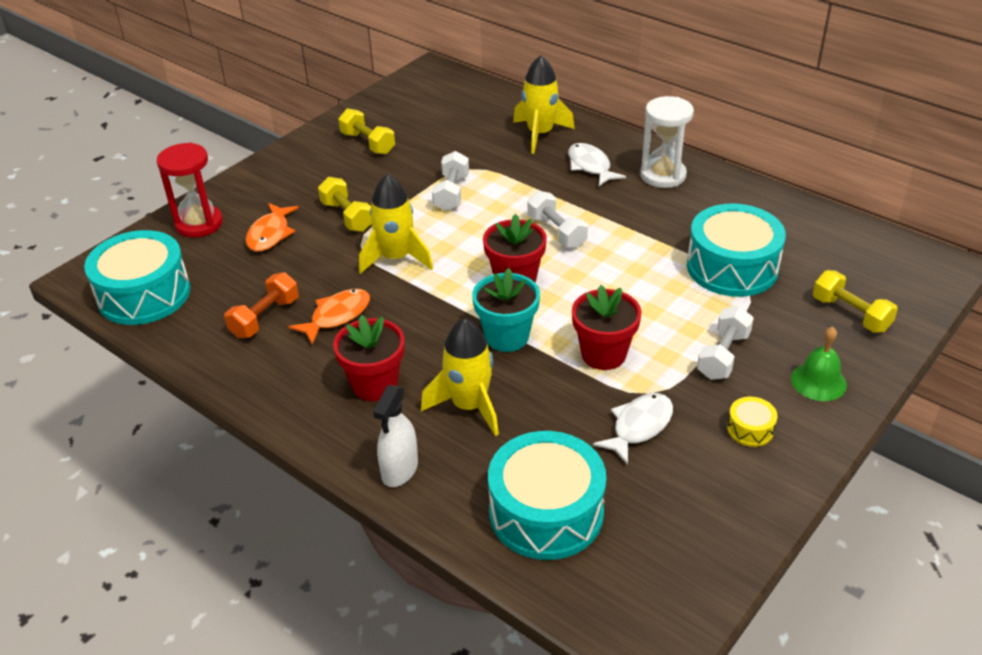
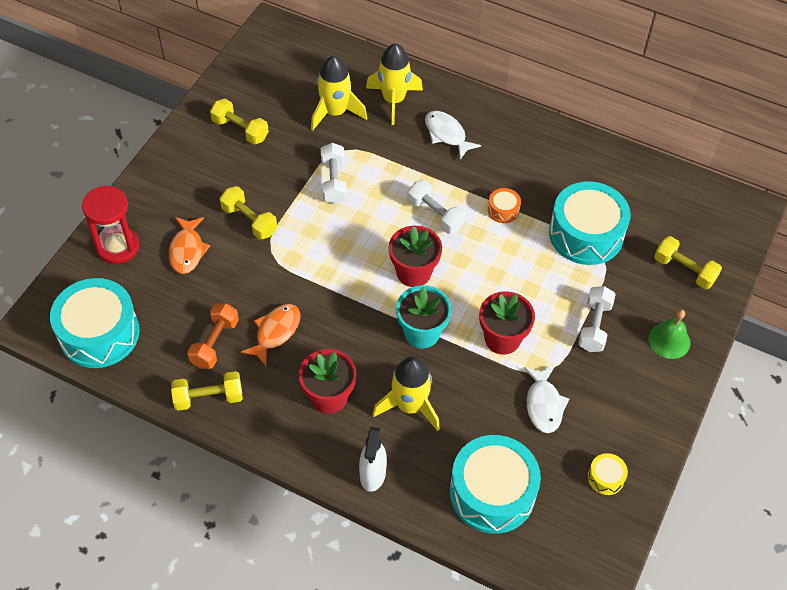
camera: 15 degrees left, 15 degrees up
yellow rocket [359,174,433,274] -> yellow rocket moved to [311,56,367,131]
white fish [593,393,673,465] -> white fish turned 150 degrees clockwise [524,366,569,433]
white hourglass [641,96,694,188] -> none
yellow drum [727,397,778,447] -> yellow drum moved to [588,453,628,495]
none -> yellow dumbbell [171,371,243,411]
none -> orange drum [488,188,521,223]

